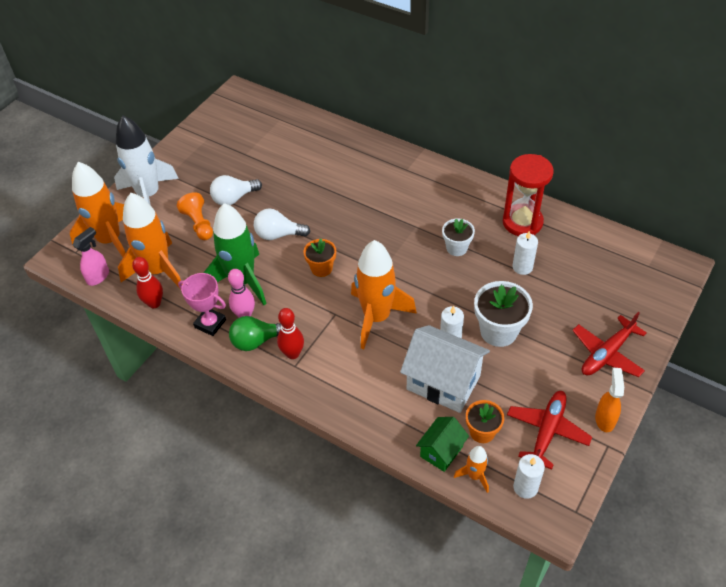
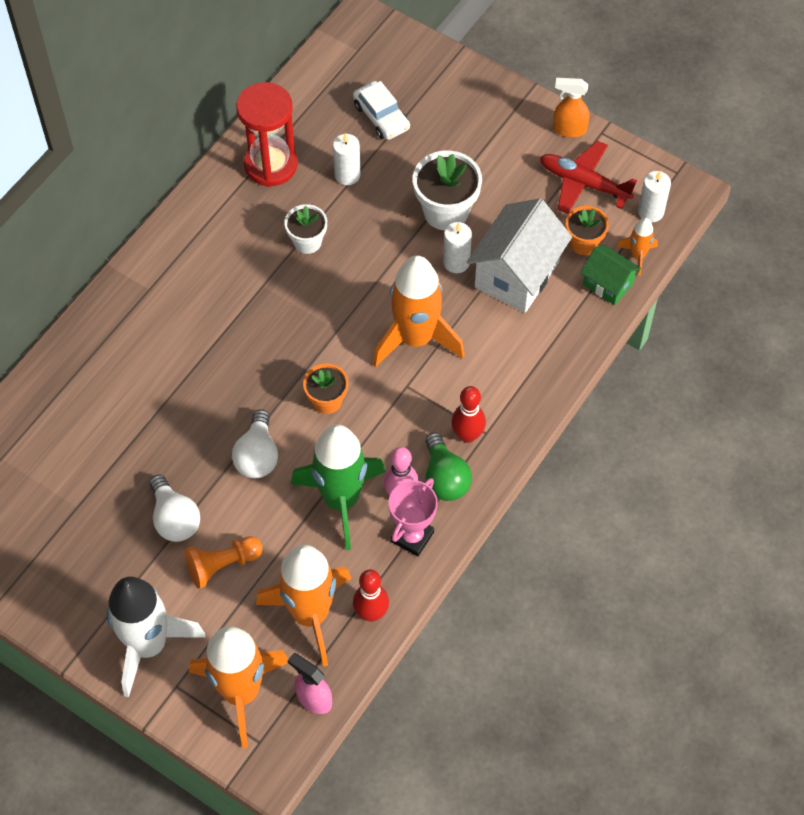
camera: 90 degrees left, 10 degrees up
red plane [572,312,647,377] -> none
none -> white car [353,81,410,140]

